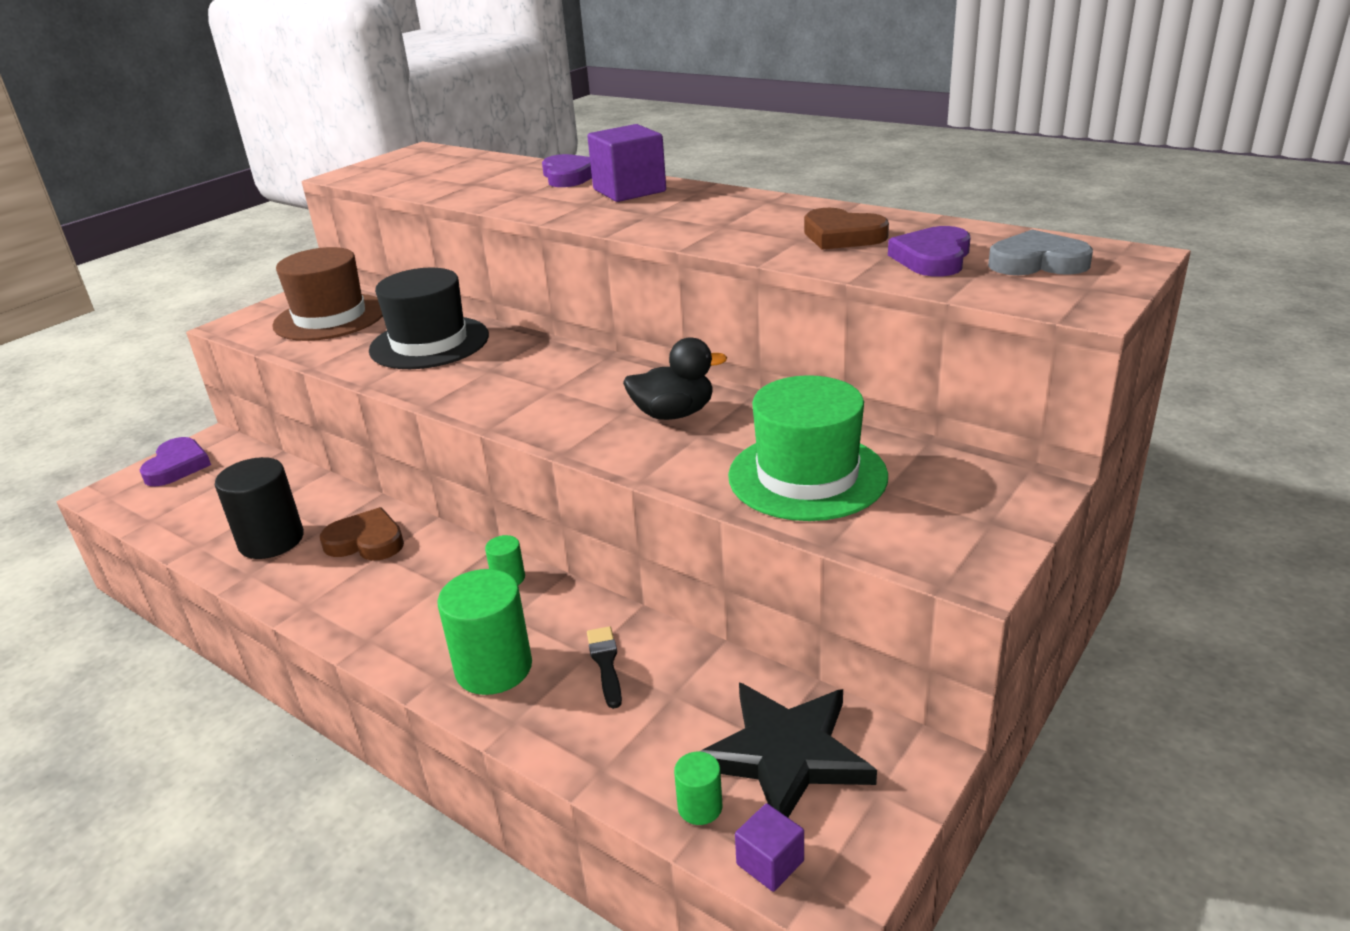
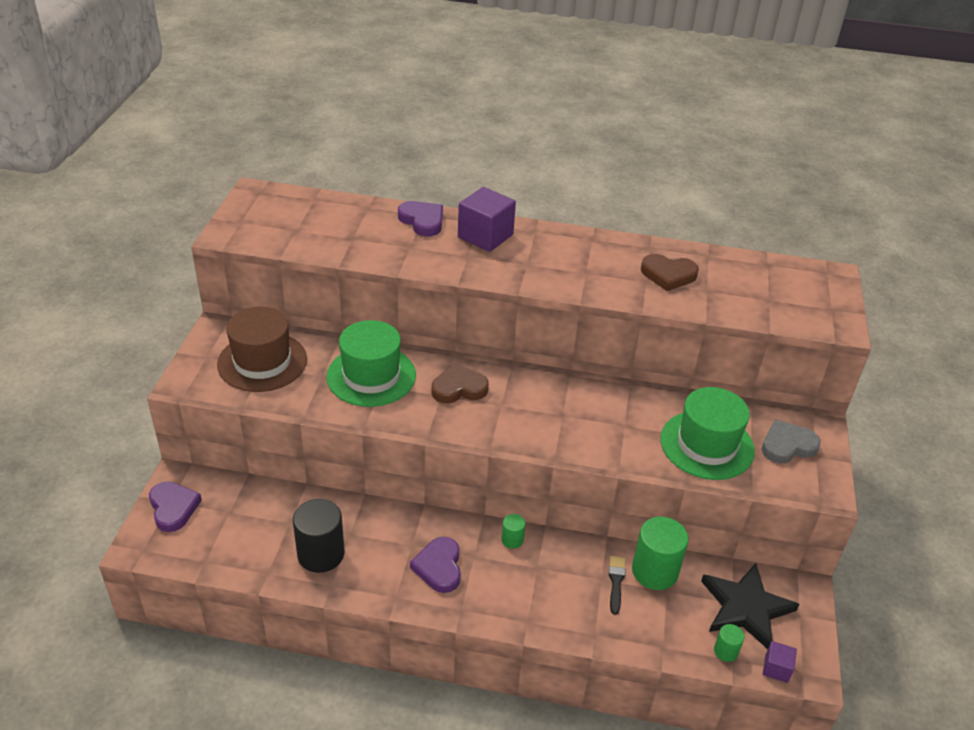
camera: 30 degrees left, 10 degrees up
brown heart [320,507,404,561] -> brown heart moved to [432,363,489,403]
black hat [369,268,489,369] -> green hat [326,320,416,407]
green cylinder [437,569,532,695] -> green cylinder moved to [632,517,689,590]
black brush [587,626,622,709] -> black brush turned 45 degrees clockwise [609,556,626,615]
black duck [623,337,727,420] -> none
purple heart [888,226,971,277] -> purple heart moved to [410,537,461,593]
grey heart [988,229,1093,275] -> grey heart moved to [762,419,821,463]

